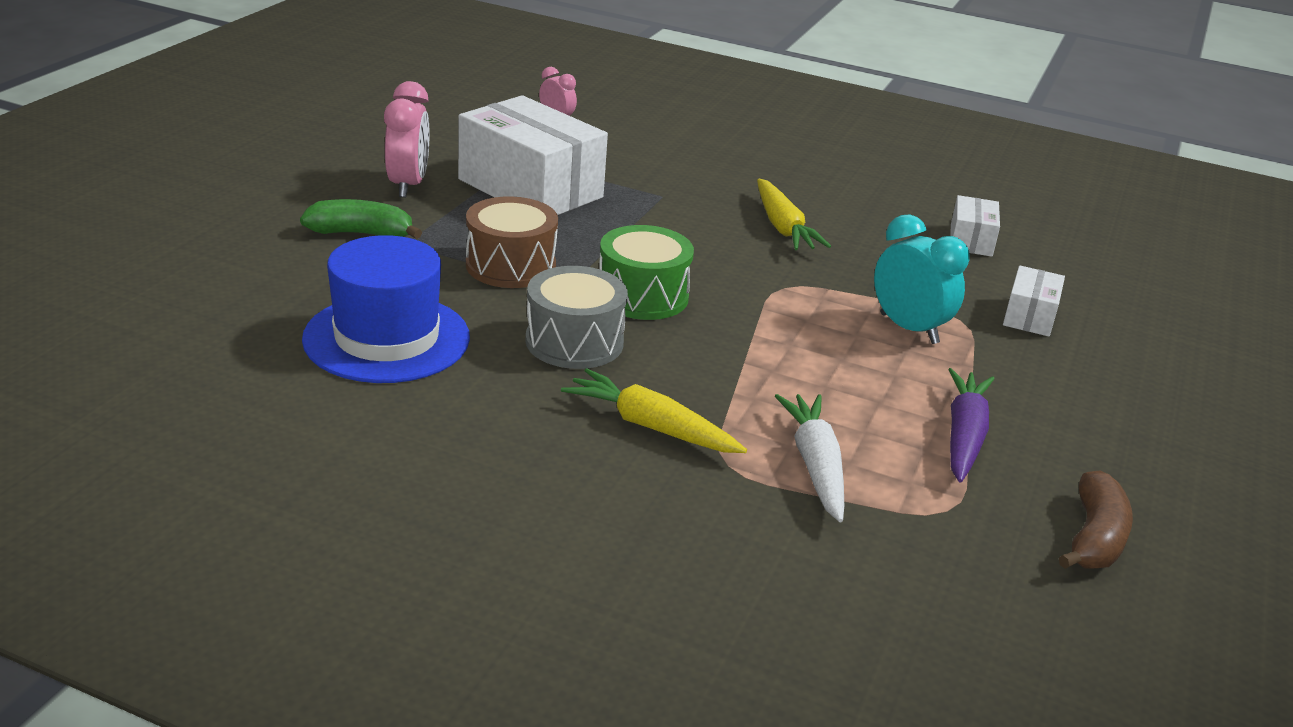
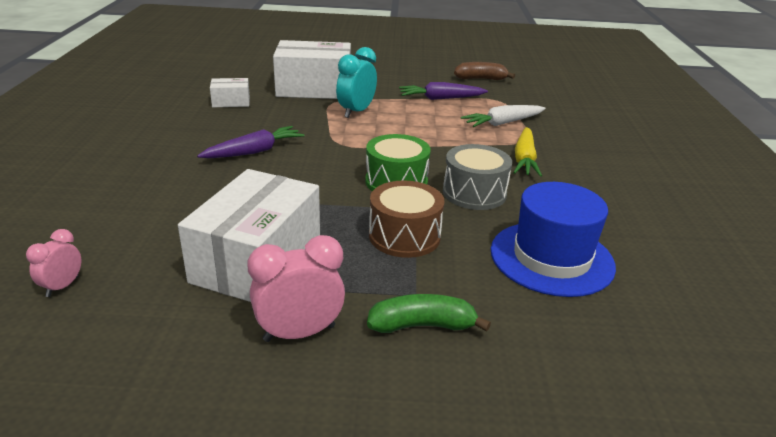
camera: 110 degrees left, 0 degrees up
green banana [300,199,422,239] -> green banana turned 105 degrees clockwise [367,294,491,333]
yellow carrot [757,179,831,250] -> purple carrot [197,126,305,158]
white box [1003,265,1065,337] -> white box [273,40,351,99], size x2.10

